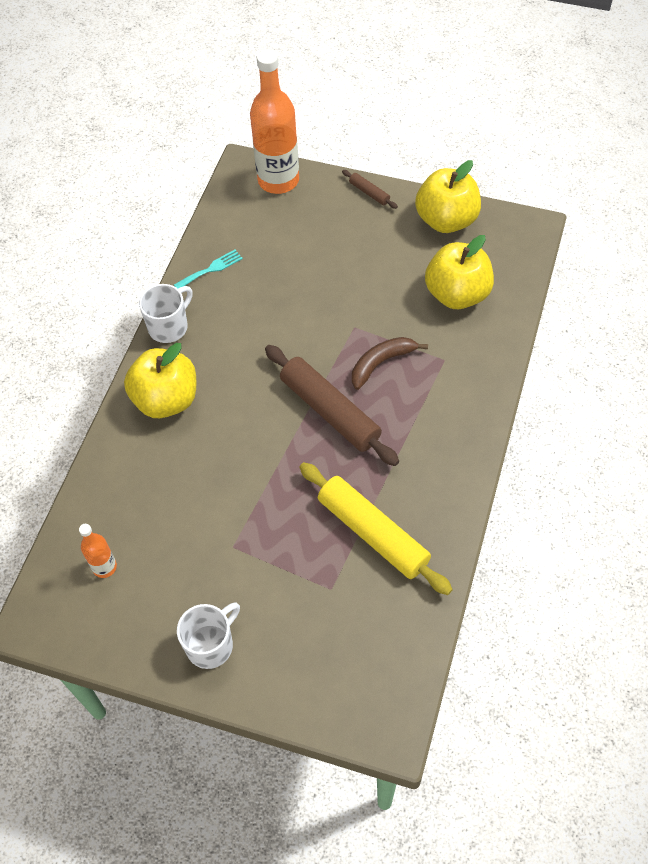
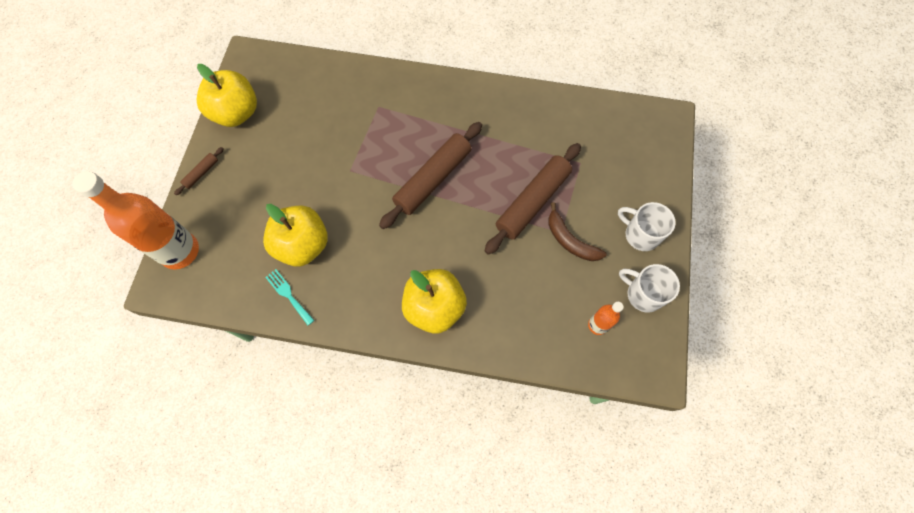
camera: 100 degrees left, 10 degrees up
white mug [139,284,193,343] -> white mug moved to [619,264,680,313]
yellow rolling pin [299,462,453,595] -> none
brown banana [352,337,428,390] -> brown banana moved to [549,202,607,261]
yellow apple [425,235,494,309] -> yellow apple moved to [263,204,328,267]
none -> brown rolling pin [485,143,581,255]

